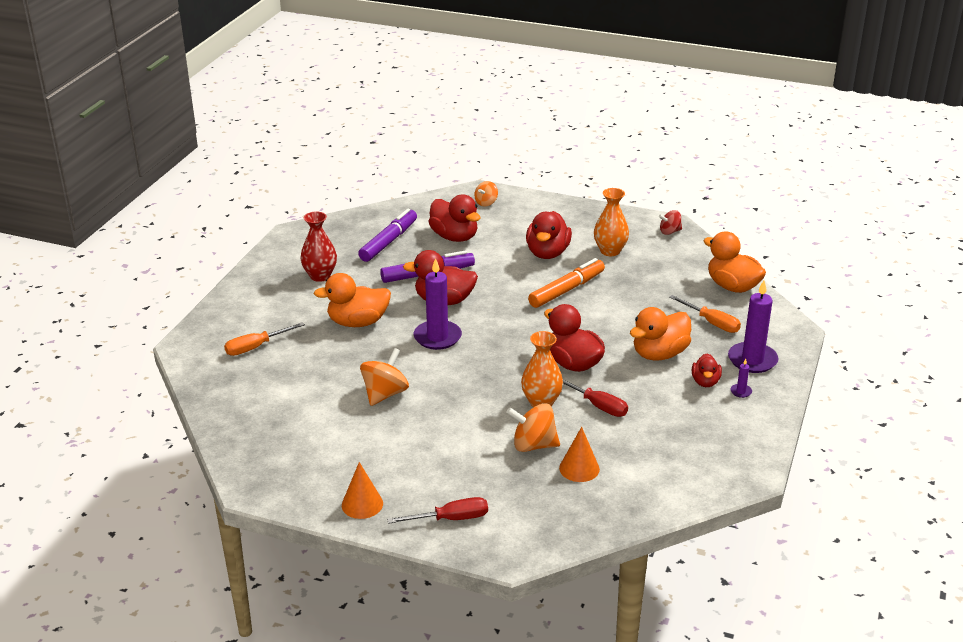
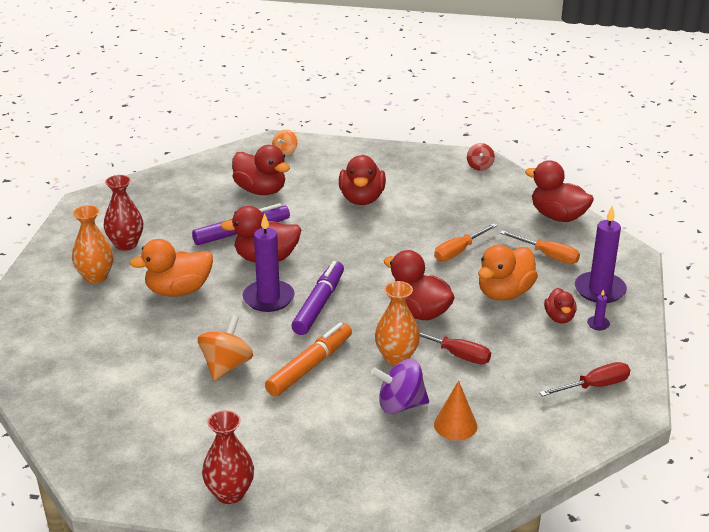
camera: 10 degrees left, 0 degrees up
orange screwdriver [224,322,305,356] -> orange screwdriver moved to [434,223,498,261]
orange cone [342,462,383,519] -> red vase [202,410,254,504]
purple marker [358,209,417,262] -> purple marker moved to [291,261,344,335]
red screwdriver [387,497,488,524] -> red screwdriver moved to [539,362,630,396]
orange spinning top [506,403,560,452] -> purple spinning top [371,359,429,414]
orange marker [528,258,605,308] -> orange marker moved to [265,322,352,396]
orange vase [594,188,629,256] -> orange vase moved to [72,205,114,284]
red spinning top [659,210,682,235] -> red spinning top turned 60 degrees counterclockwise [467,143,495,171]
orange duck [703,232,766,293] -> red duck [525,160,594,222]

